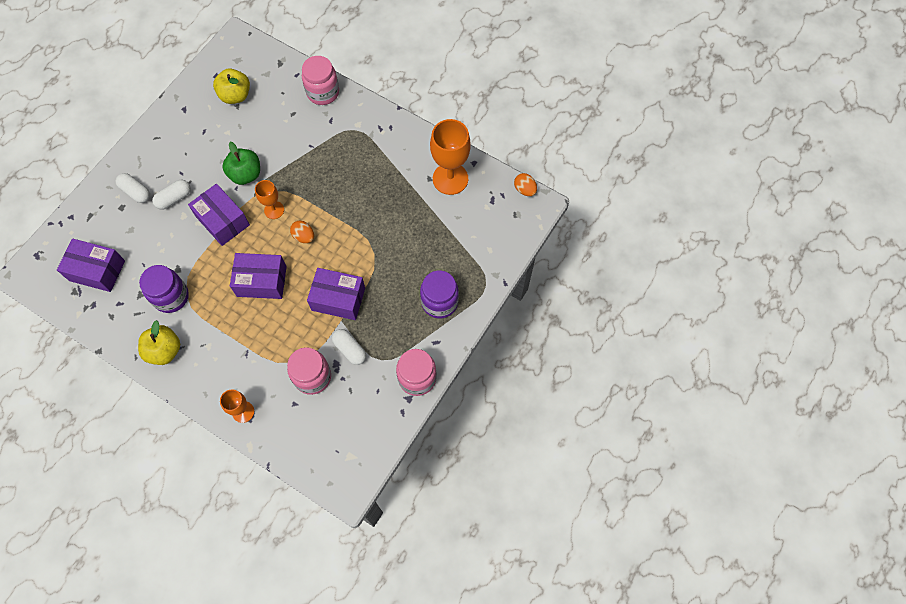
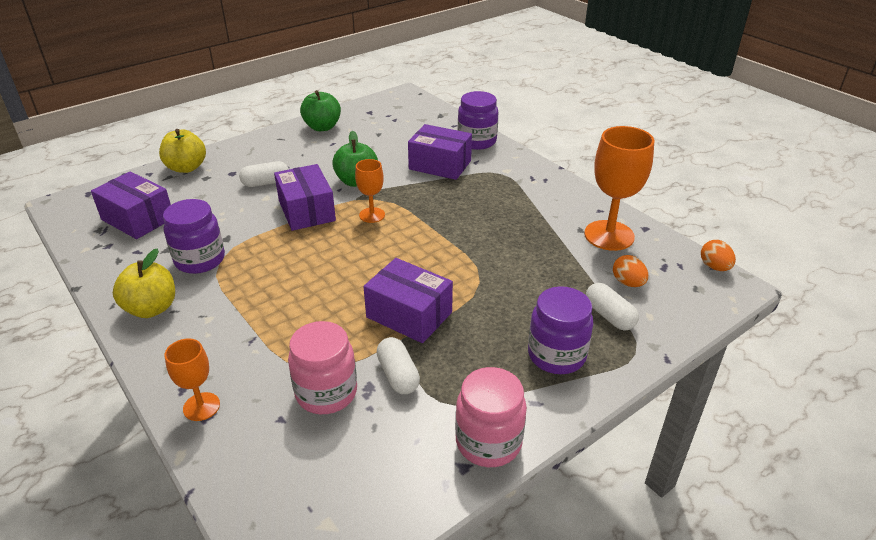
camera: 20 degrees right, 30 degrees down
white capsule [116,173,150,203] -> white capsule moved to [586,283,639,330]
yellow apple [213,69,250,104] -> yellow apple moved to [159,129,206,173]
purple box [230,253,287,299] -> purple box moved to [408,124,472,180]
orange egg [290,221,314,243] -> orange egg moved to [613,255,648,287]
pink jar [302,56,339,105] -> purple jar [458,91,499,150]
none -> green apple [300,90,341,131]

